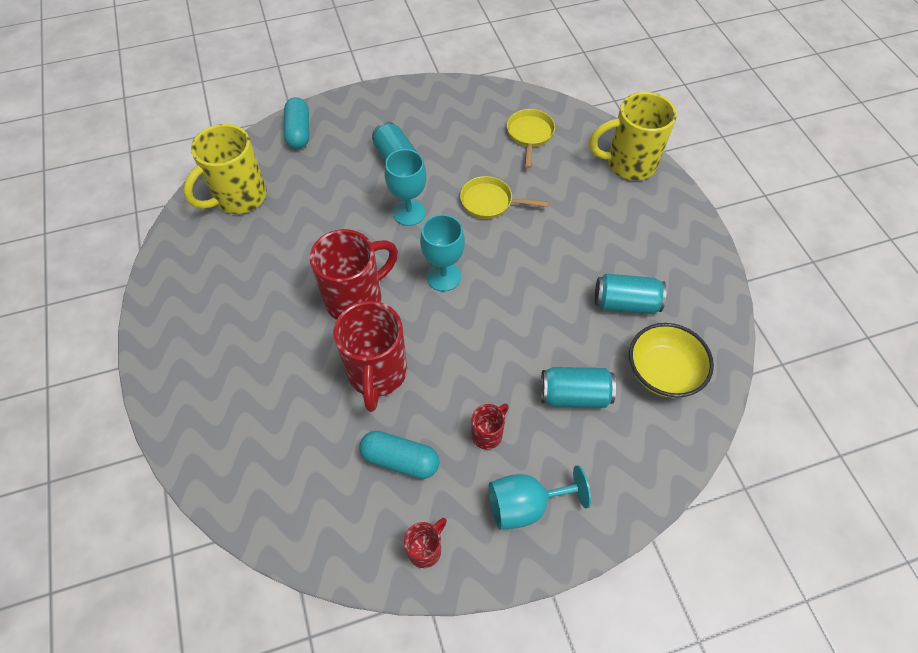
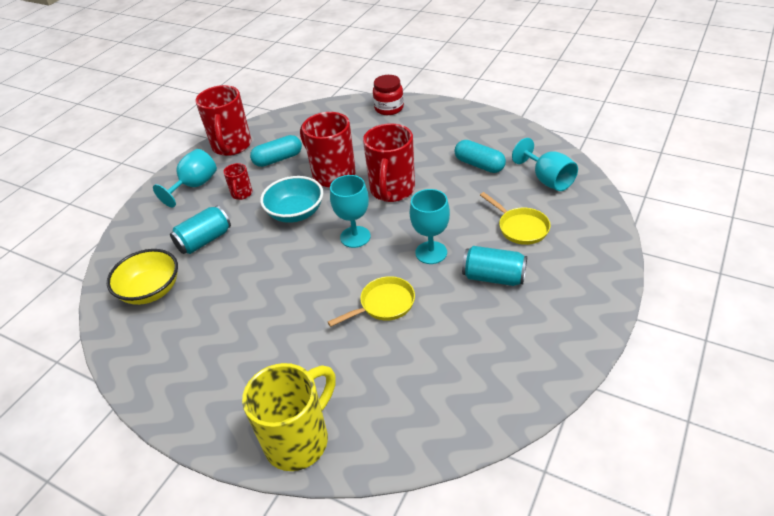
camera: 140 degrees right, 15 degrees down
yellow mug [183,124,267,214] -> turquoise goblet [512,138,578,191]
turquoise capsule [284,97,309,149] -> turquoise capsule moved to [454,140,506,173]
red mug [404,518,447,568] -> red mug [195,85,251,156], size x2.05
yellow pan [507,109,555,169] -> yellow pan moved to [480,192,551,245]
turquoise can [595,274,666,314] -> none
none -> turquoise bowl [260,176,323,223]
none -> red jar [373,75,404,115]

